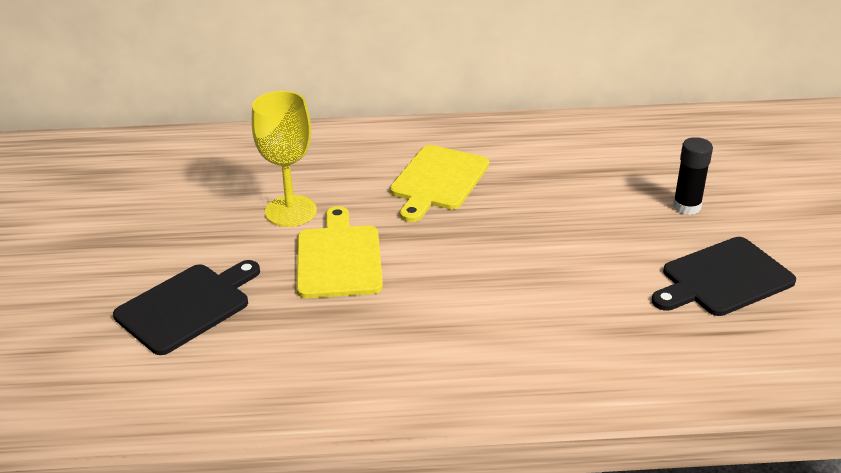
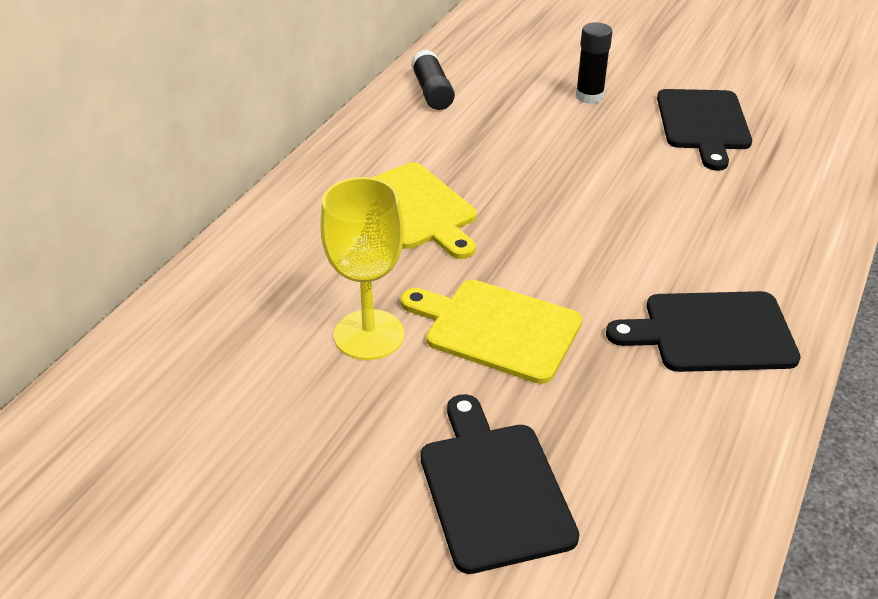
camera: 60 degrees left, 5 degrees up
none -> black glue stick [411,50,455,110]
none -> black cutting board [606,291,801,372]

